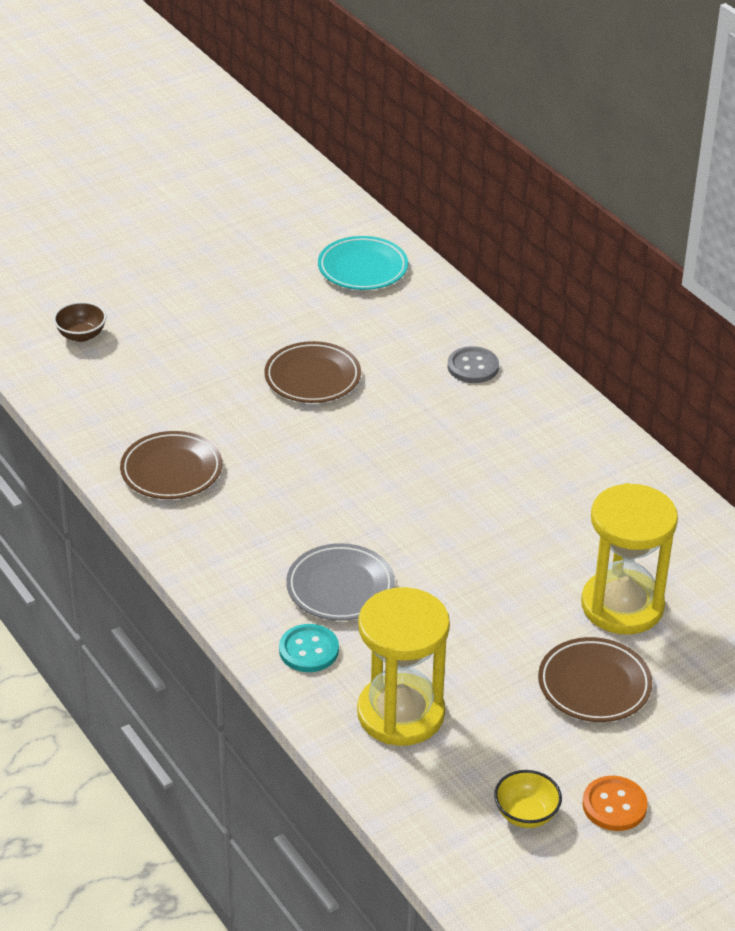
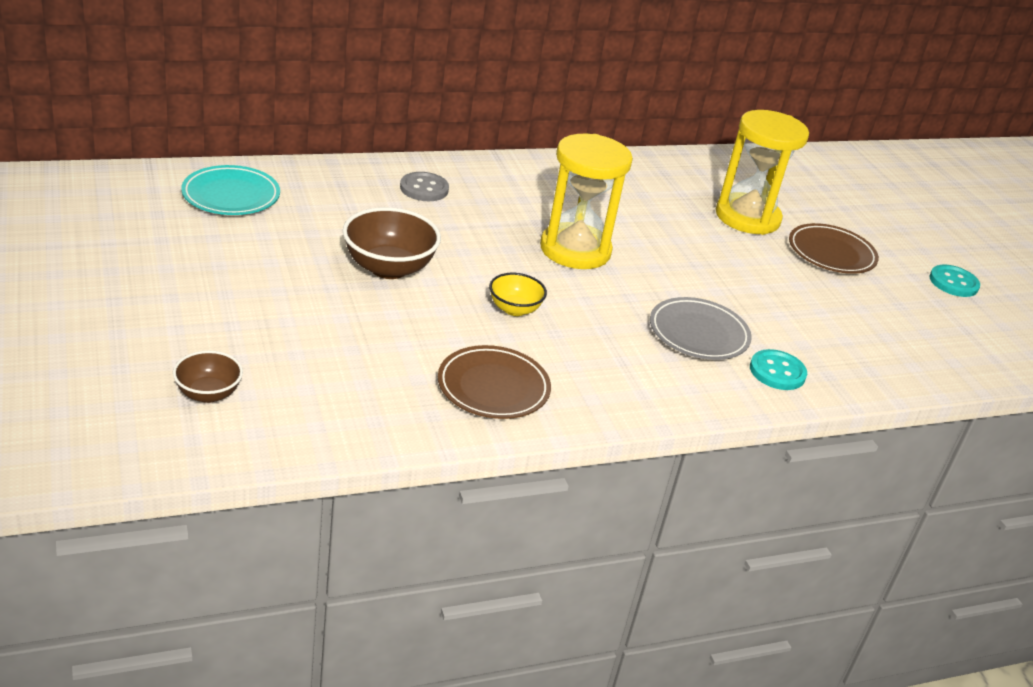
camera: 80 degrees left, 5 degrees down
brown plate [264,341,361,403] -> brown bowl [342,207,441,279]
yellow hourglass [357,587,450,746] -> yellow hourglass moved to [540,134,633,269]
yellow bowl [494,770,562,828] -> yellow bowl moved to [489,273,547,316]
orange button [582,776,648,831] -> turquoise button [929,265,980,297]

